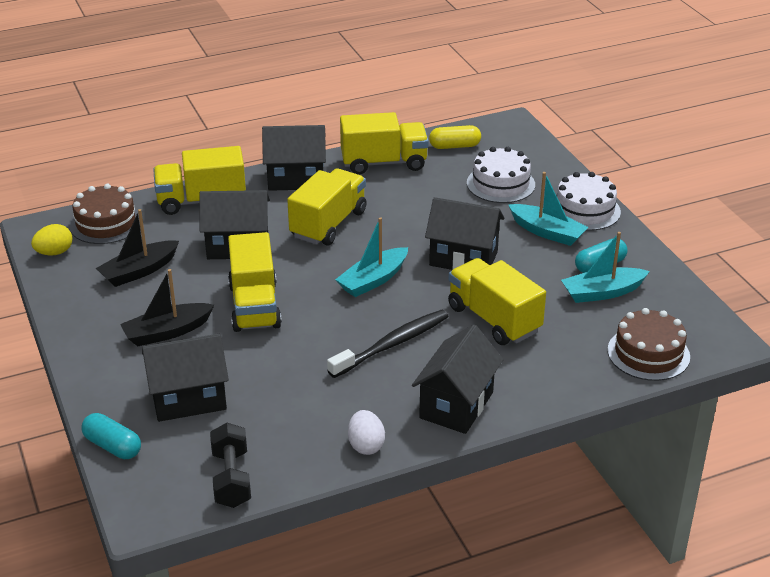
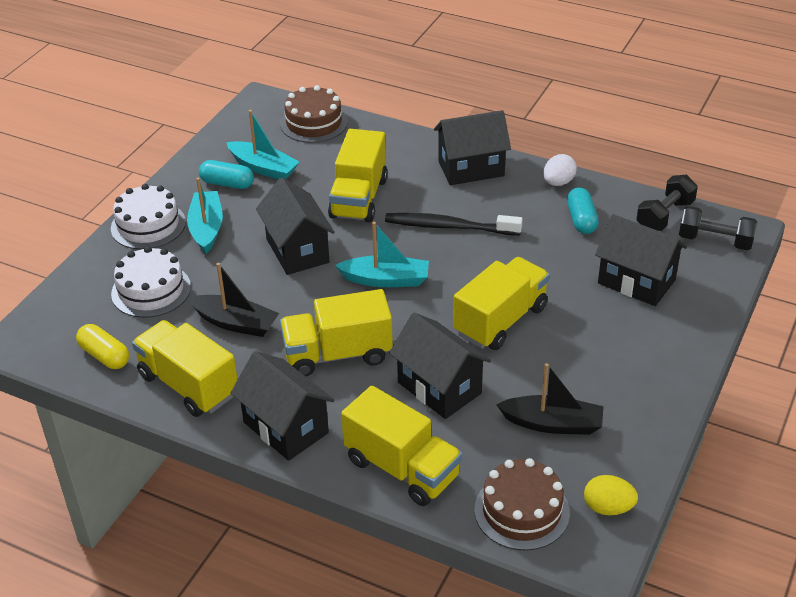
camera: 130 degrees left, 5 degrees up
turquoise capsule [82,413,141,459] -> turquoise capsule moved to [567,187,599,234]
black boat [120,269,214,346] -> black boat moved to [188,263,279,337]
none -> black dumbbell [679,206,757,250]

